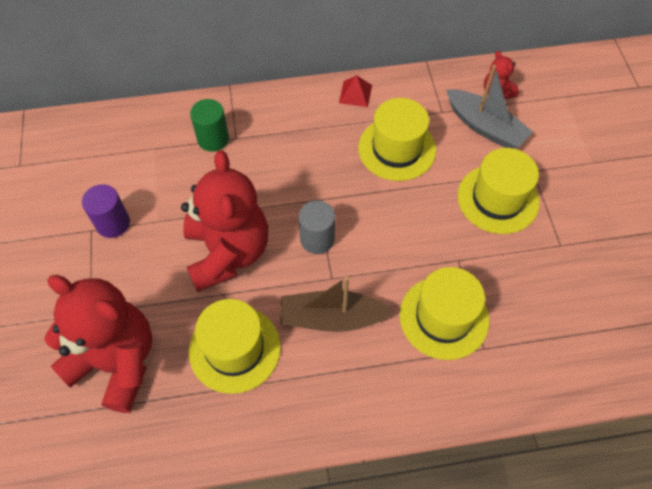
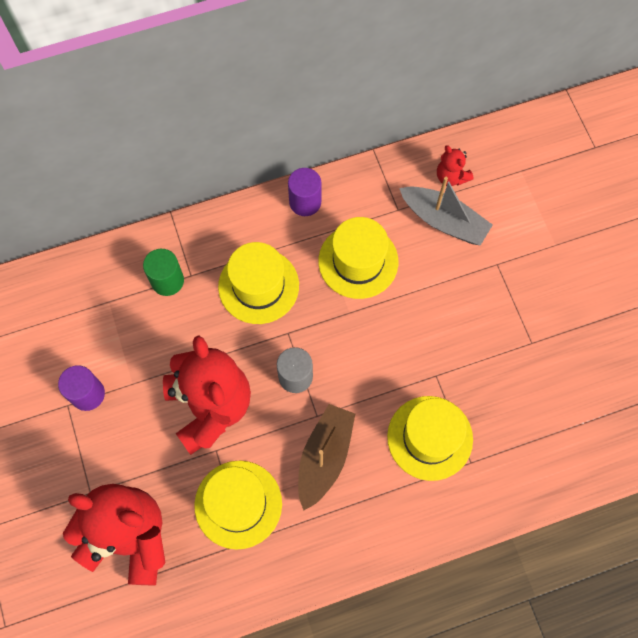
camera: 10 degrees left, 10 degrees up
brown boat [280,276,395,332] -> brown boat turned 120 degrees clockwise [298,404,355,511]
red pyramid [339,75,372,107] -> purple cylinder [288,168,322,216]
yellow hat [457,148,540,234] -> yellow hat moved to [218,242,299,324]

